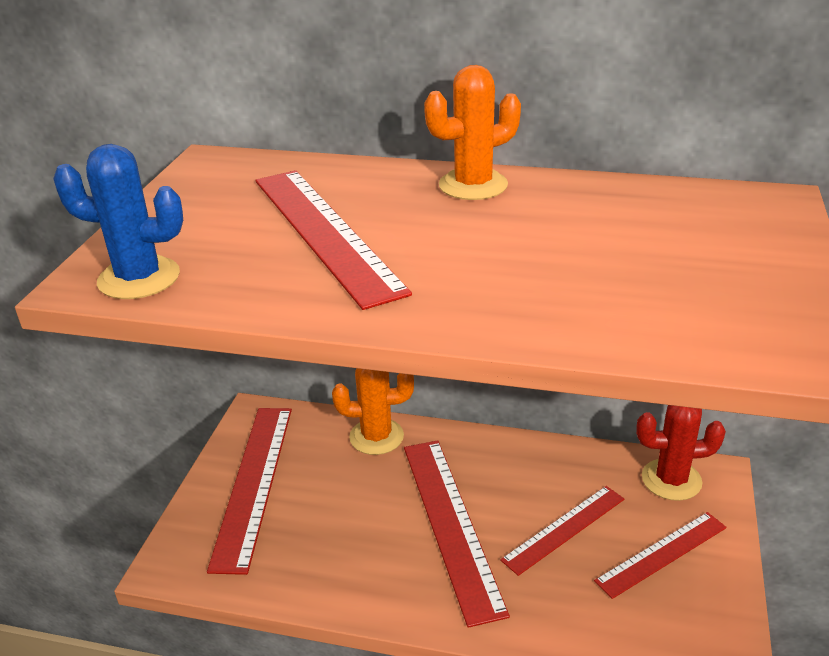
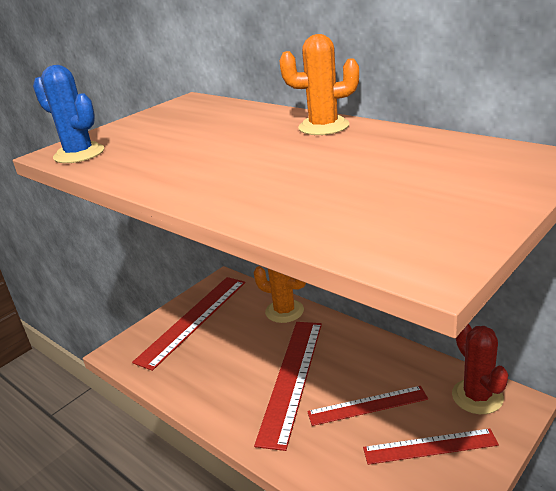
camera: 30 degrees right, 5 degrees down
red ruler [255,170,412,310] -> none
red cactus [636,405,726,501] -> red cactus turned 45 degrees clockwise [452,324,508,414]

